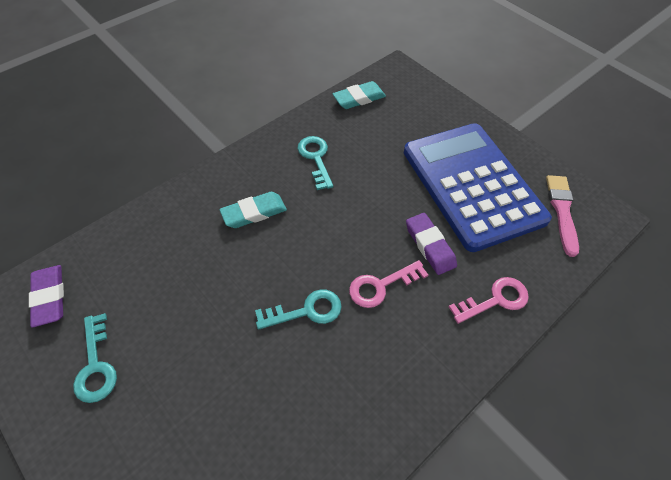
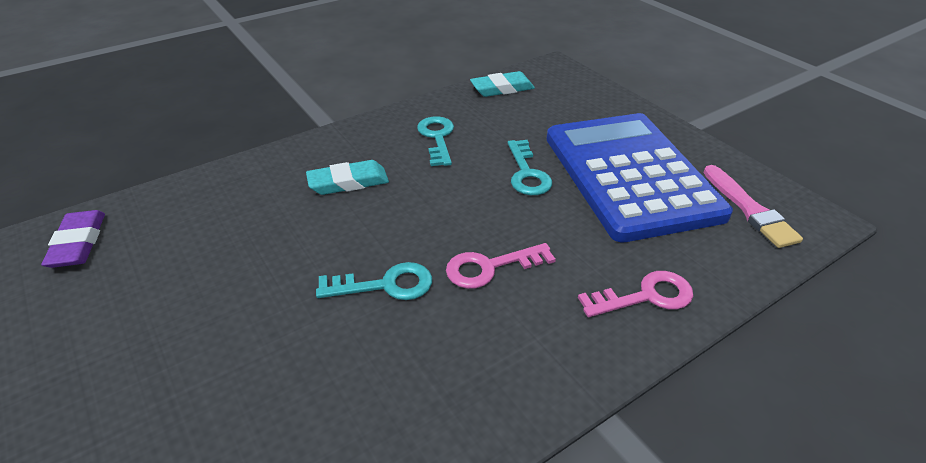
camera: 10 degrees right, 15 degrees down
turquoise key [73,313,117,403] -> turquoise key moved to [508,140,552,195]
purple eraser [406,213,457,275] -> none
pink brush [546,175,579,257] -> pink brush turned 150 degrees clockwise [703,165,803,248]

